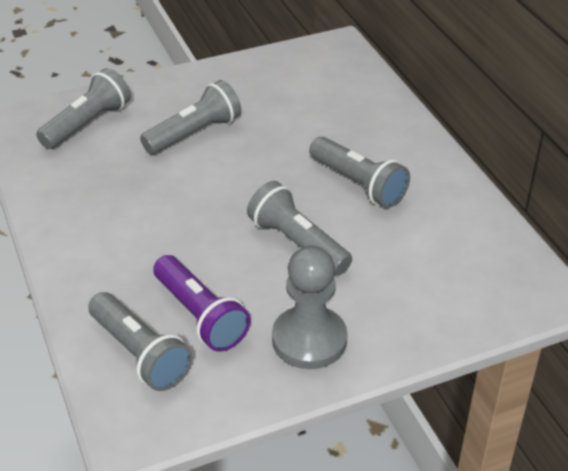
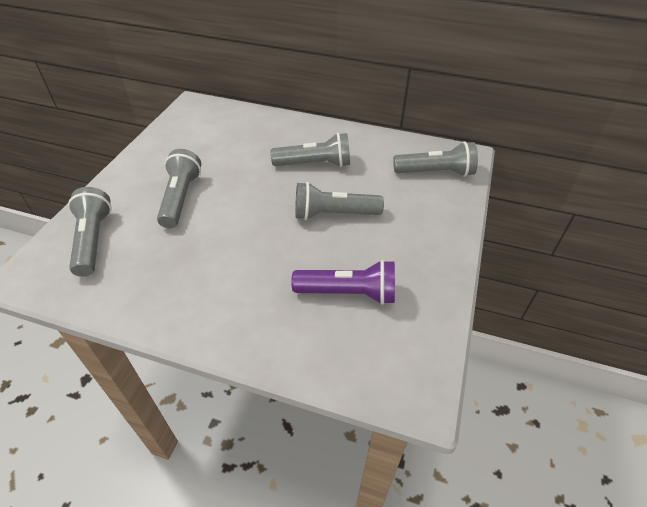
camera: 50 degrees left, 5 degrees up
grey flashlight [88,292,192,391] -> grey flashlight moved to [393,141,478,177]
grey pawn [272,246,347,369] -> none

